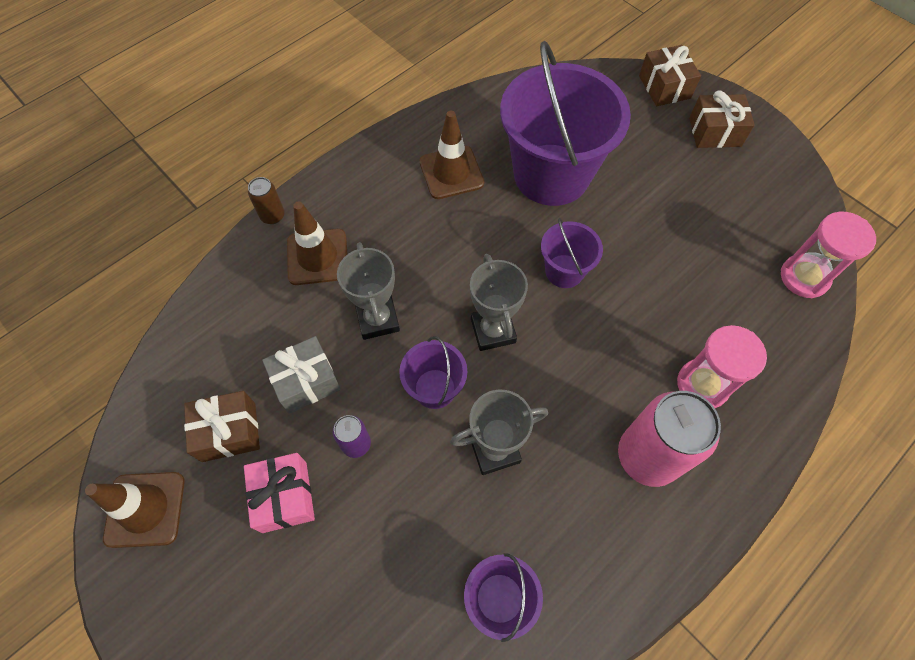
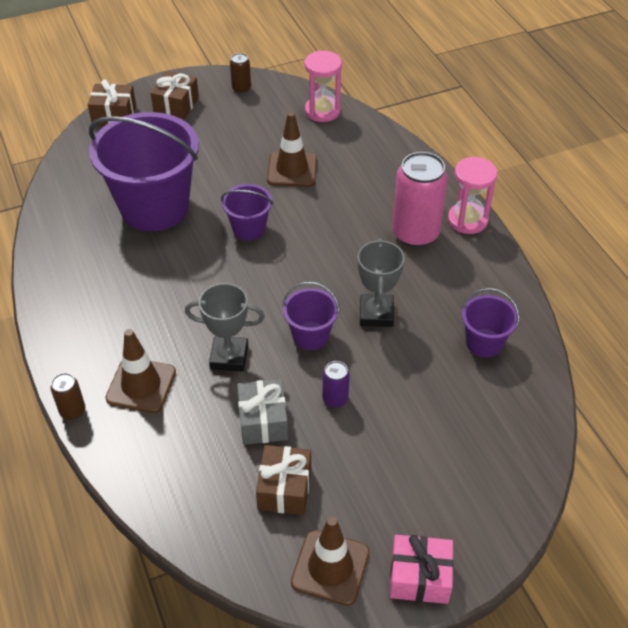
camera: 70 degrees left, 15 degrees down
pink gift [244,453,315,533] -> pink gift moved to [390,535,454,604]
brown traffic cone [420,111,484,199] -> brown traffic cone moved to [267,112,317,187]
grey trophy [470,254,528,351] -> none
pink hourglass [677,325,767,408] -> pink hourglass moved to [448,157,498,234]
none -> brown can [230,53,251,93]

